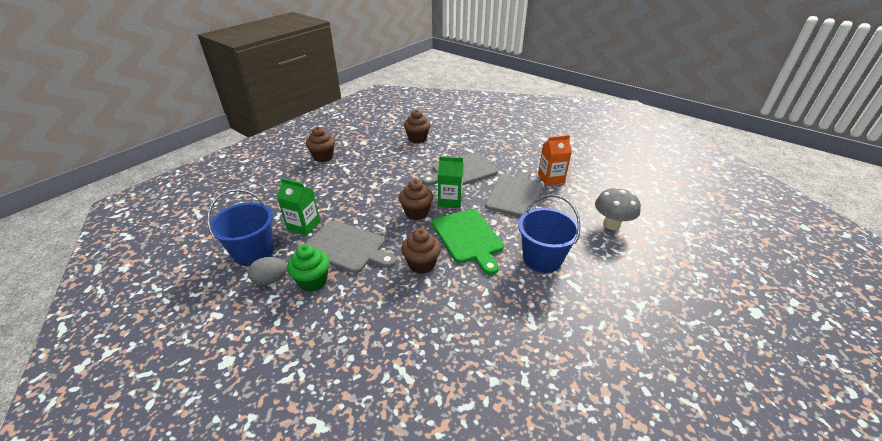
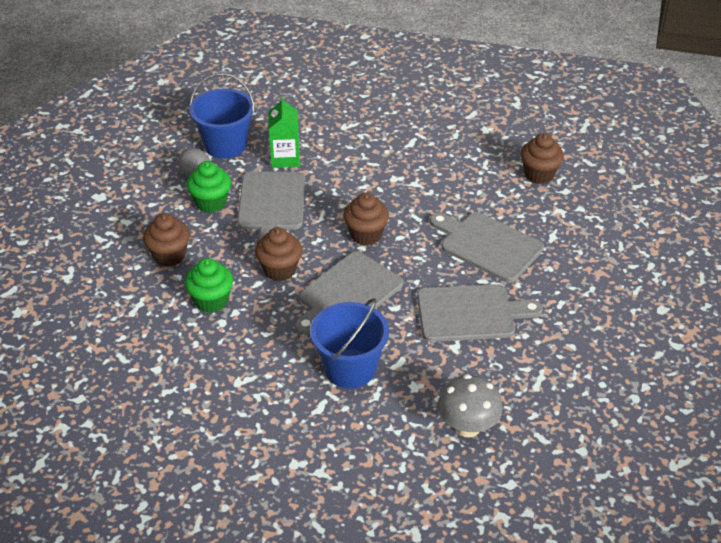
camera: 65 degrees right, 5 degrees up
brown cupcake [306,127,335,162] -> brown cupcake moved to [143,213,190,267]
green cutting board [432,209,504,275] -> grey cutting board [295,251,403,335]
green carton [438,156,464,208] -> none
orange carton [538,135,572,185] -> none
none -> green cupcake [185,258,233,313]

